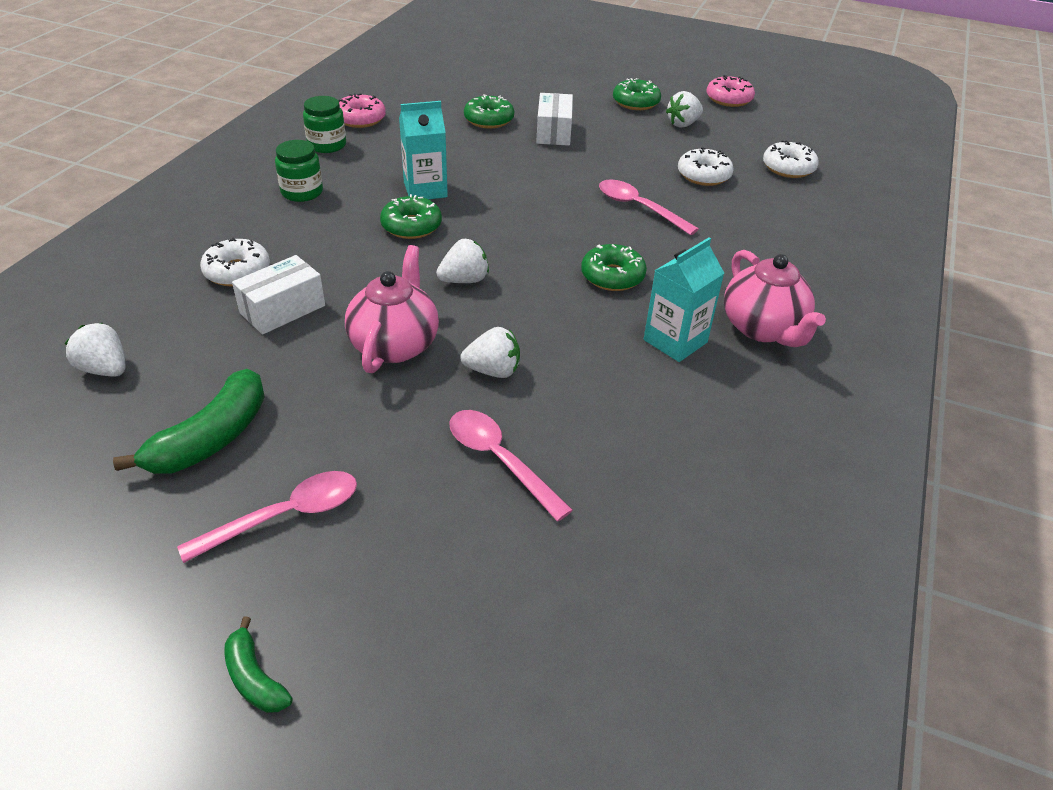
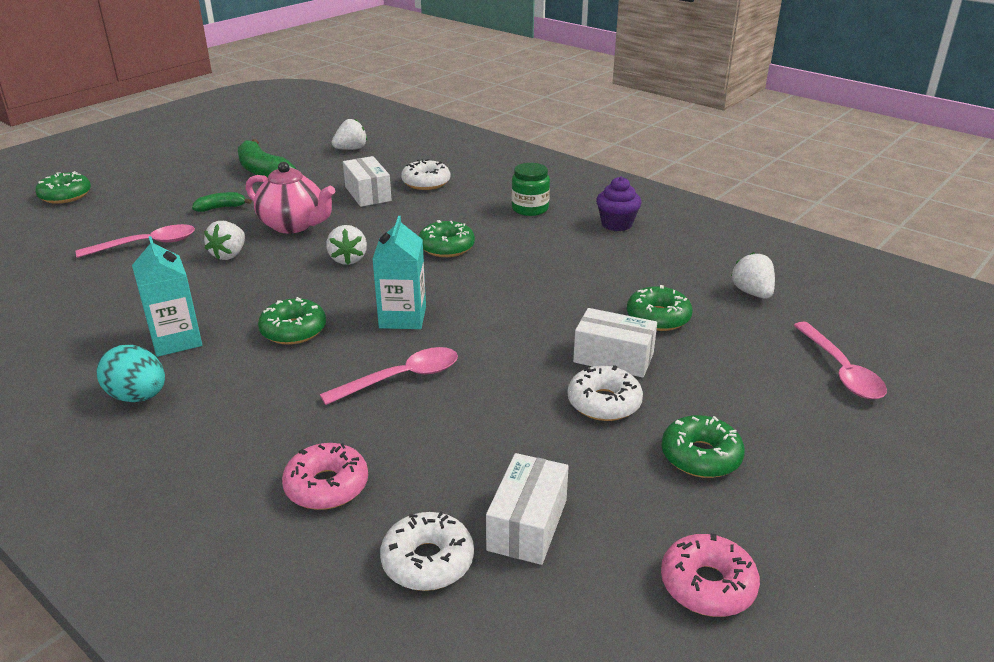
camera: 110 degrees right, 10 degrees down
pink spoon [177,471,357,563] -> pink spoon moved to [794,322,887,399]
green banana [224,616,292,713] -> green banana moved to [192,192,252,212]
green jar [303,96,346,153] -> purple cupcake [596,176,641,231]
pink donut [338,93,386,128] -> pink donut moved to [282,443,368,510]
turquoise carton [399,101,448,199] -> turquoise carton moved to [372,216,426,329]
white strawberry [666,91,703,127] -> white strawberry moved to [731,252,775,299]
white donut [678,147,734,186] -> white donut moved to [567,365,643,421]
pink teapot [724,250,826,347] -> turquoise egg [97,345,165,402]
none -> green donut [35,171,91,204]
none -> white box [486,453,569,565]

